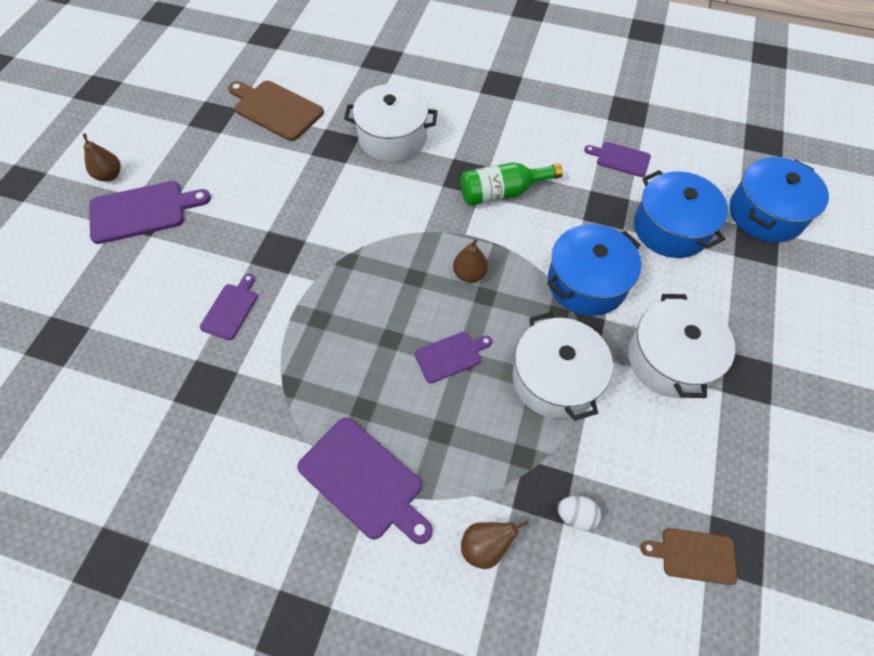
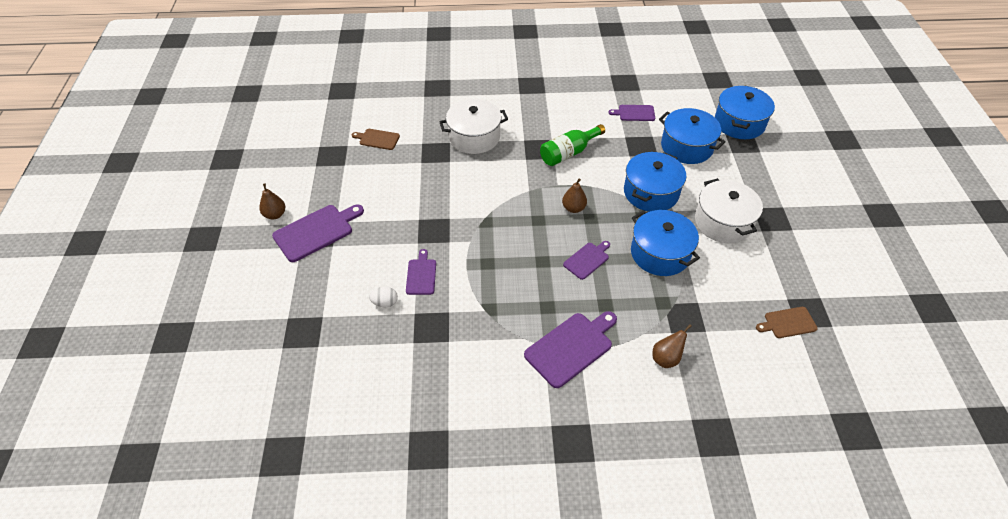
camera: 20 degrees left, 10 degrees down
brown cutting board [228,81,324,141] -> brown cutting board [352,129,400,150], size x0.58
purple cutting board [297,417,433,544] -> purple cutting board turned 60 degrees counterclockwise [524,311,617,388]
white pot [513,312,613,421] -> blue pot [631,210,700,276]
white egg [557,496,601,531] -> white egg moved to [369,287,398,307]

